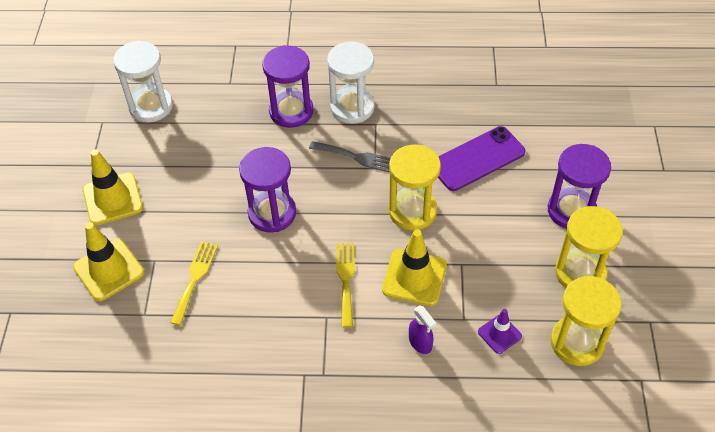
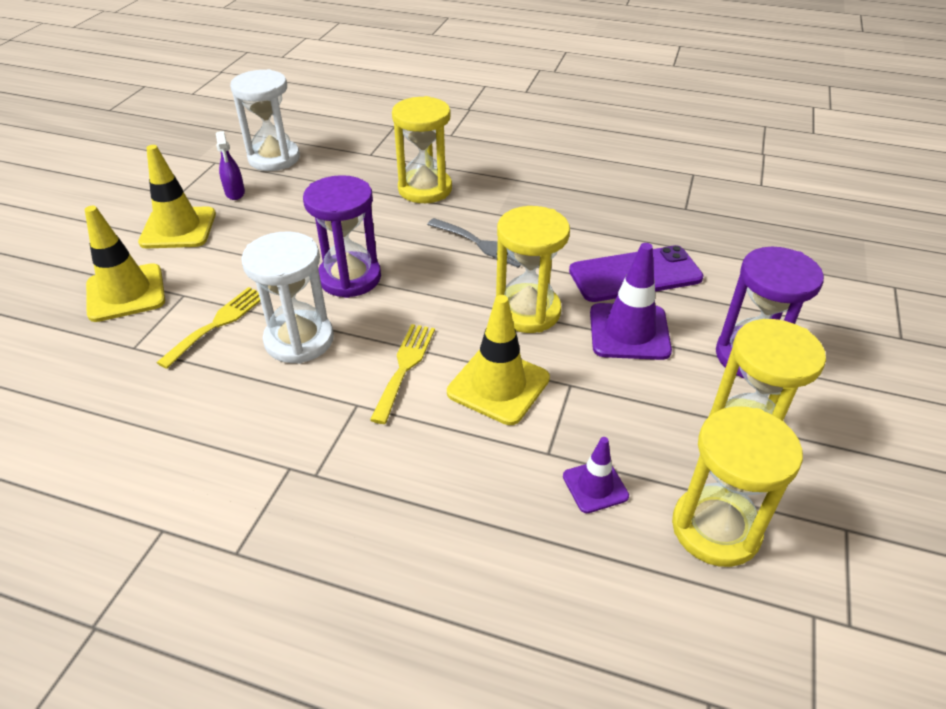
camera: 15 degrees right, 10 degrees down
purple hourglass [262,45,313,128] -> yellow hourglass [392,96,452,203]
white hourglass [327,42,375,124] -> white hourglass moved to [241,231,334,364]
purple spray bottle [409,305,436,354] -> purple spray bottle moved to [216,131,245,200]
none -> purple traffic cone [590,243,672,360]

